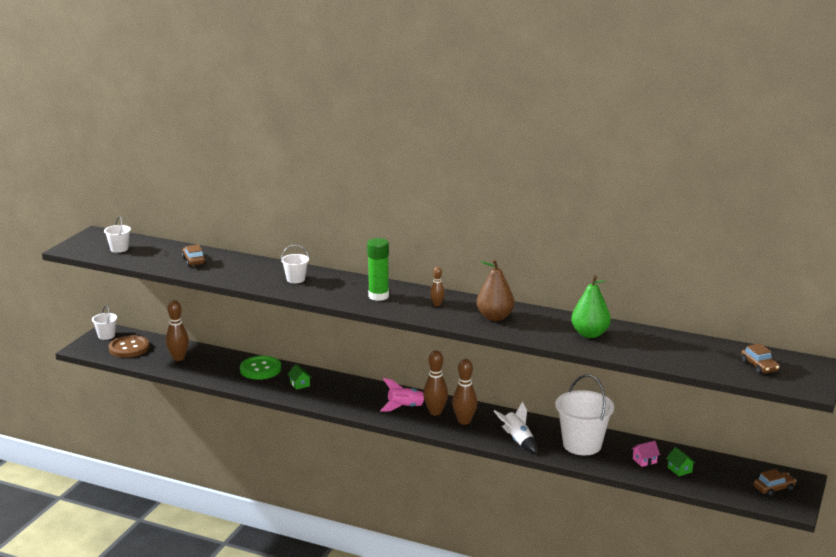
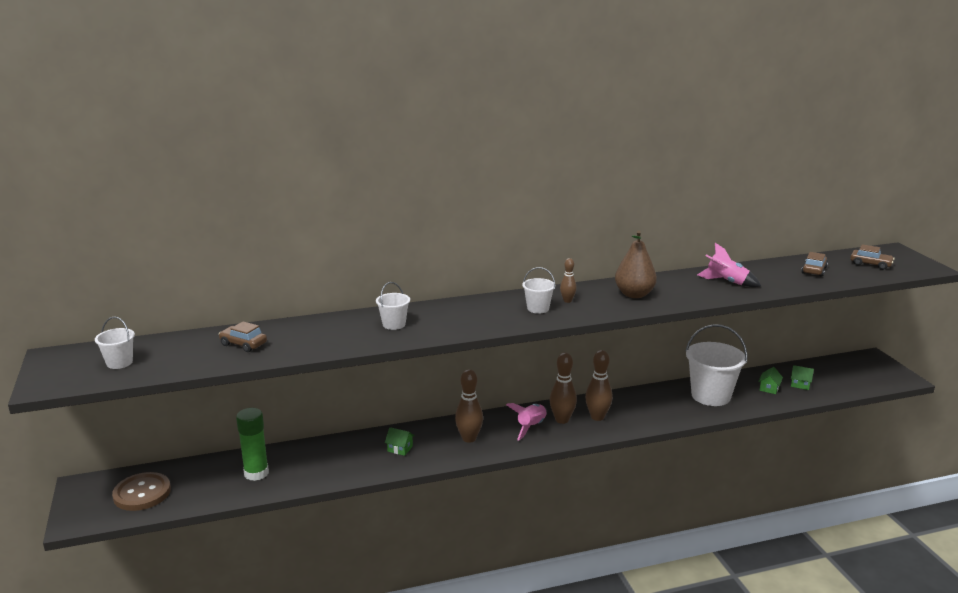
camera: 40 degrees left, 0 degrees up
white bucket [92,305,117,340] -> white bucket moved to [522,267,556,314]
brown bowling pin [166,300,189,361] -> brown bowling pin moved to [455,369,483,443]
green button [240,356,281,380] -> none
green glue stick [367,238,389,301] -> green glue stick moved to [236,408,269,481]
white rocket [494,402,536,454] -> none
green pear [571,275,611,338] -> pink rocket [697,243,761,287]
pink house [631,441,660,467] -> green house [758,367,783,394]
brown car [754,469,796,497] -> brown car moved to [801,252,828,277]

